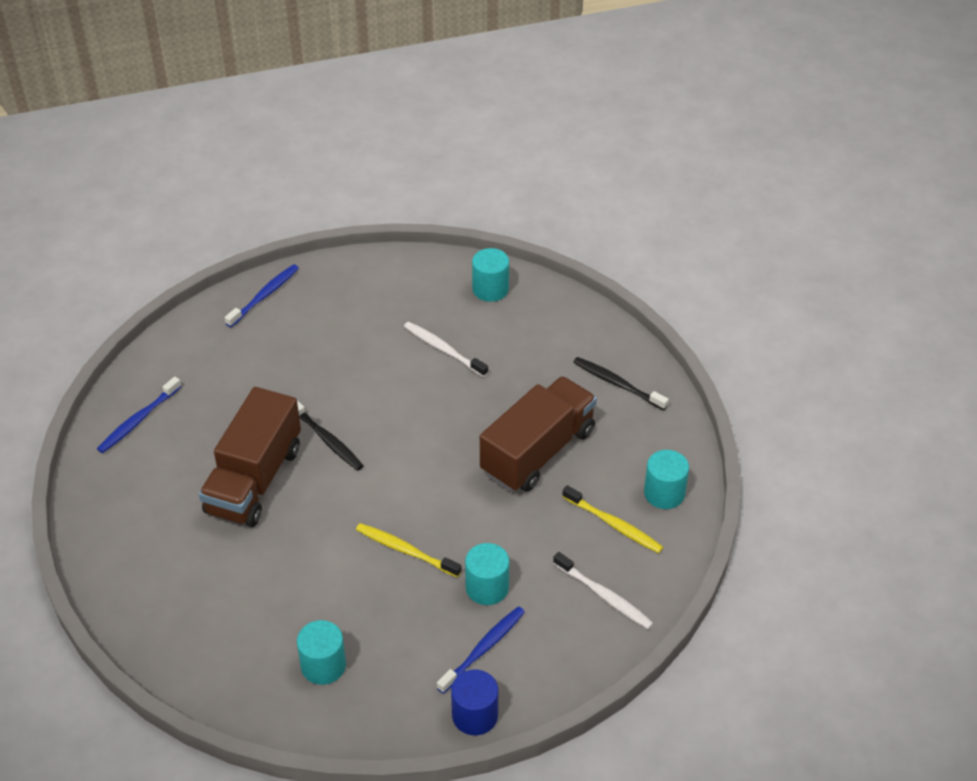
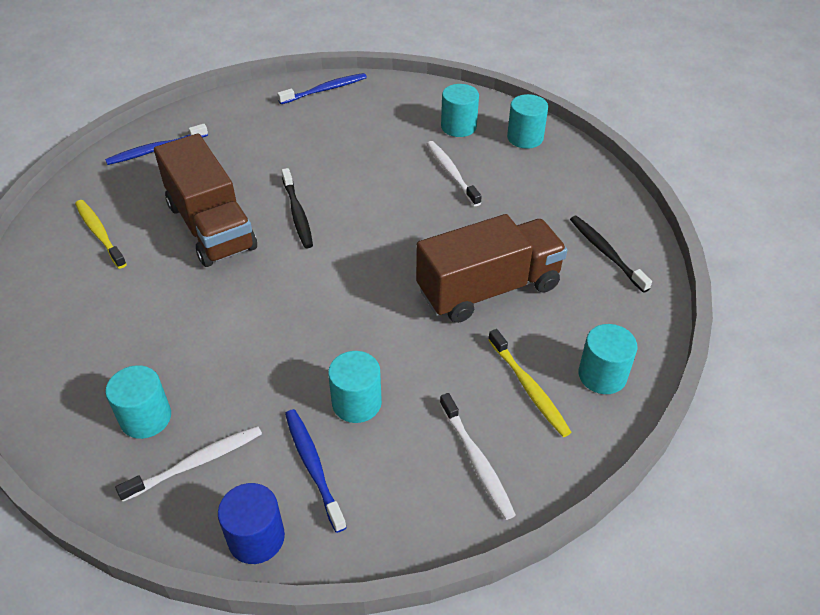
camera: 25 degrees right, 0 degrees up
brown truck [199,387,301,527] -> brown truck turned 75 degrees counterclockwise [154,134,257,267]
yellow toothbrush [356,523,462,577] -> yellow toothbrush moved to [75,200,127,269]
blue toothbrush [437,606,525,694] -> blue toothbrush turned 90 degrees counterclockwise [285,409,347,533]
none -> white toothbrush [115,426,262,502]
none -> turquoise cylinder [441,84,479,137]

